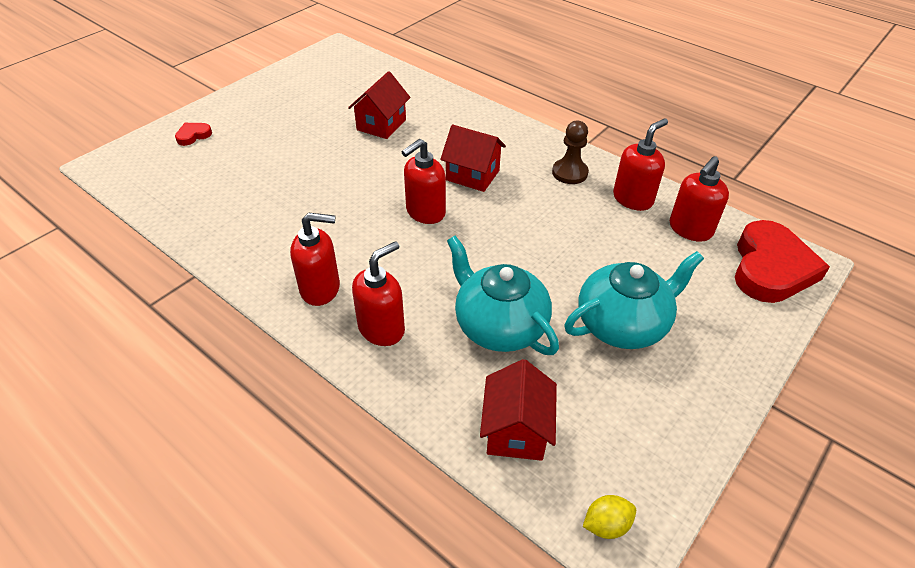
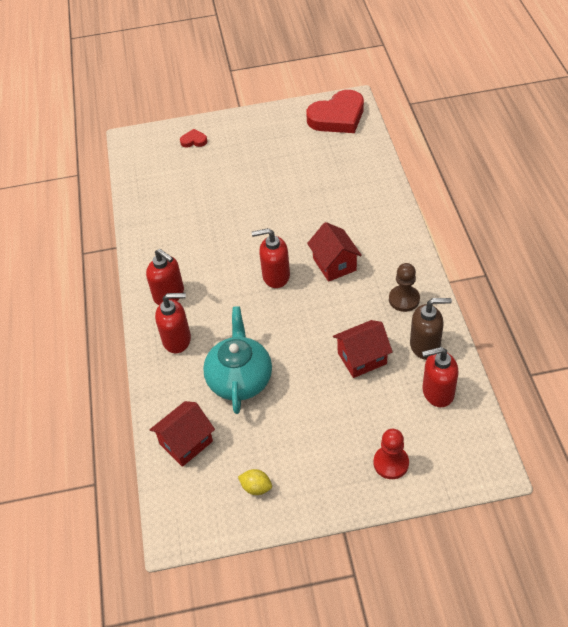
camera: 45 degrees right, 5 degrees up
red house [348,71,411,139] -> red house moved to [333,320,393,378]
turquoise teapot [564,251,704,349] -> none
yellow lemon [583,495,636,539] -> yellow lemon moved to [238,469,272,495]
red soap dispenser [613,118,668,211] -> brown soap dispenser [410,298,452,360]
red heart [735,220,830,303] -> red heart moved to [306,90,364,133]
none -> red pawn [373,429,409,479]

